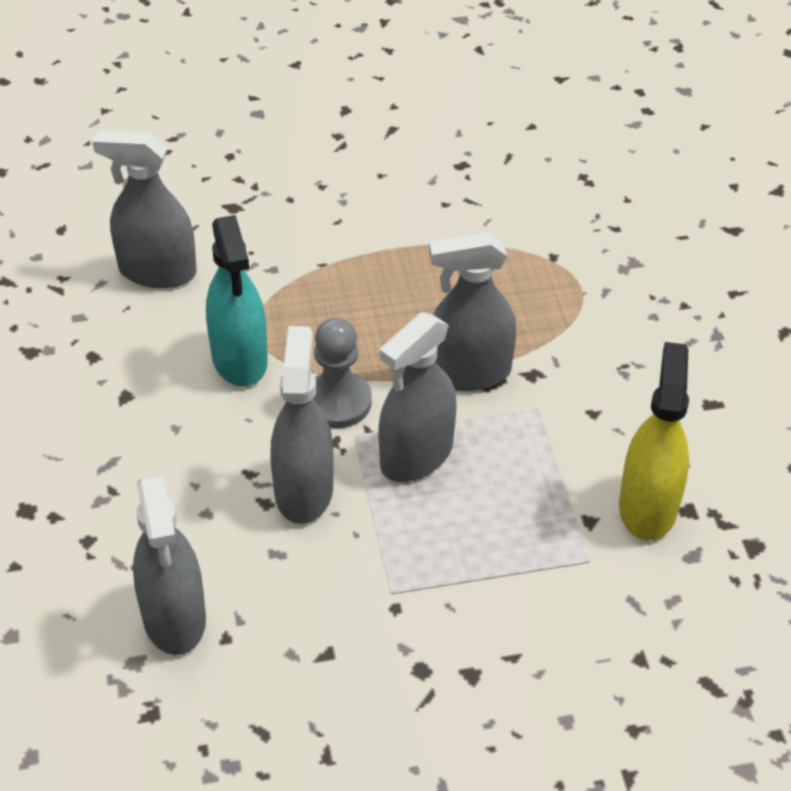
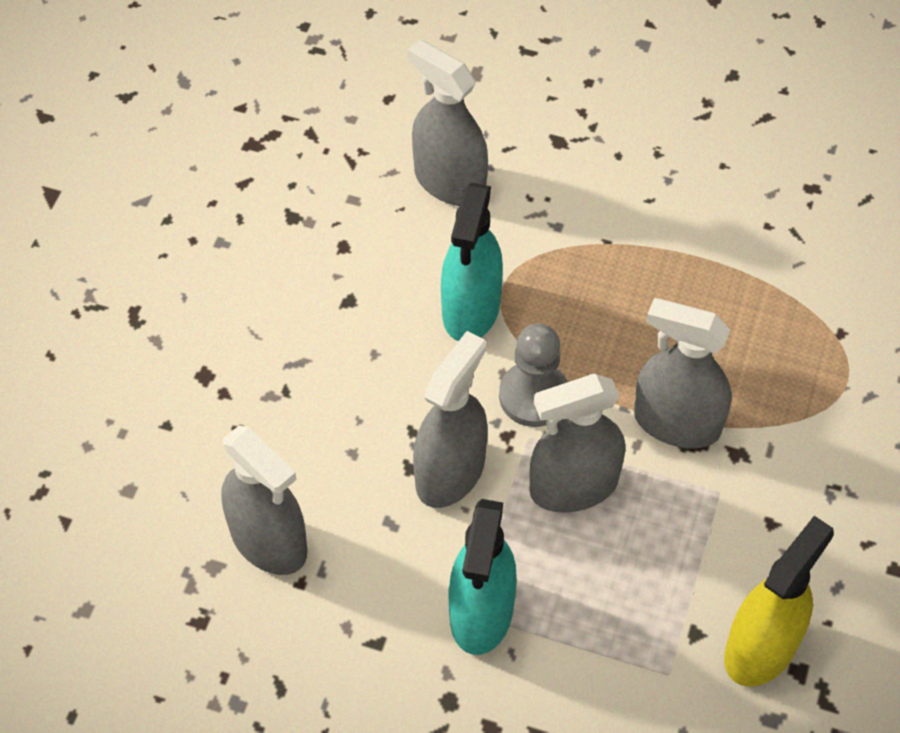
camera: 30 degrees right, 10 degrees up
grey spray bottle [133,474,206,655] -> grey spray bottle turned 60 degrees counterclockwise [221,425,307,575]
none -> turquoise spray bottle [448,499,517,655]

